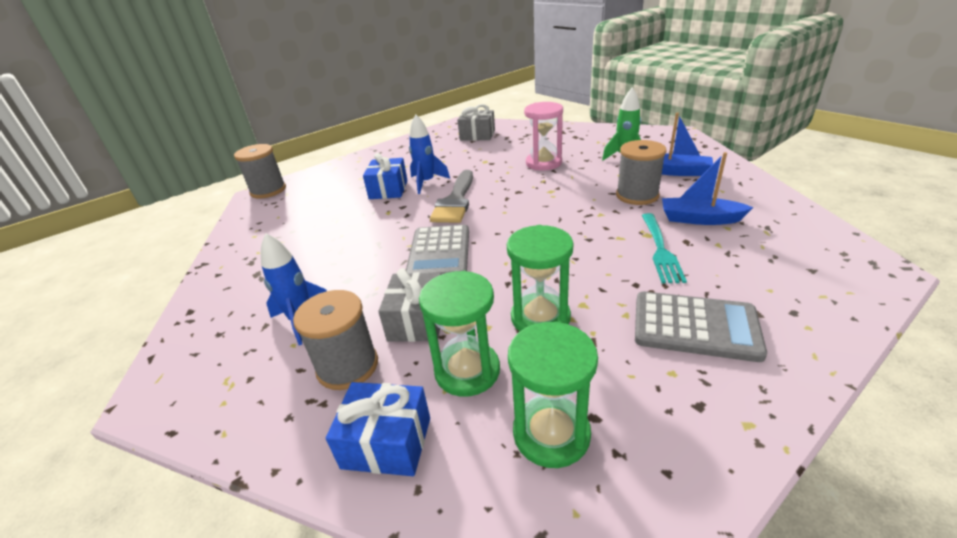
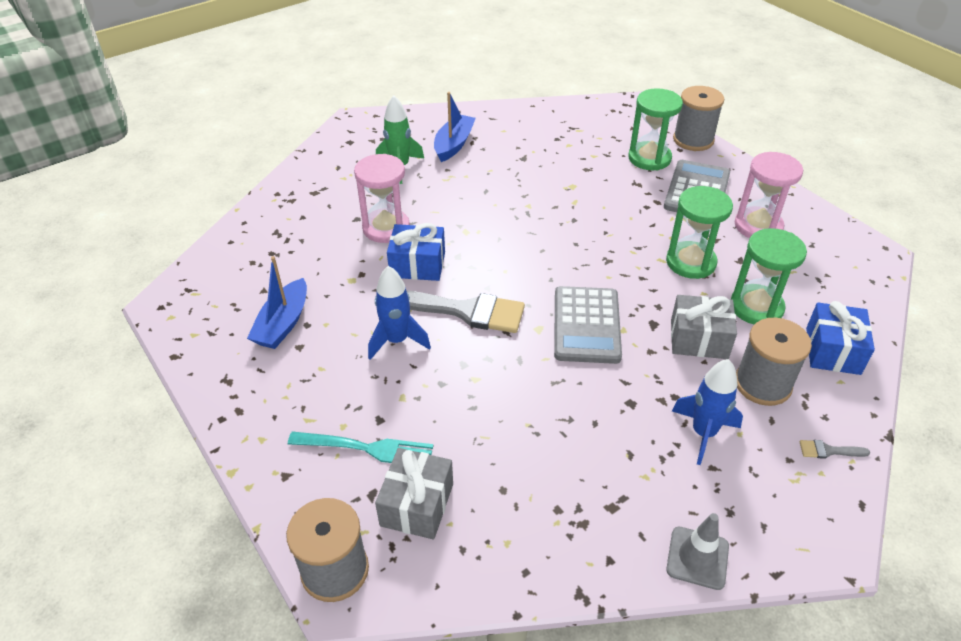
camera: 90 degrees left, 10 degrees up
blue gift [363,153,408,199] -> blue gift moved to [387,223,445,281]
grey calculator [406,224,469,275] -> grey calculator turned 90 degrees clockwise [554,286,622,364]
grey gift [457,104,495,141] -> grey gift moved to [375,448,453,539]
green hourglass [508,322,598,468] -> green hourglass moved to [628,88,683,170]
grey spool [616,140,667,205] -> grey spool moved to [673,86,724,151]
turquoise fork [642,213,687,283] -> turquoise fork moved to [288,431,434,463]
blue boat [662,152,753,225] -> blue boat moved to [247,256,307,349]
none -> grey traffic cone [666,513,729,590]
none -> pink hourglass [735,152,803,238]
none -> grey brush [800,440,870,459]

